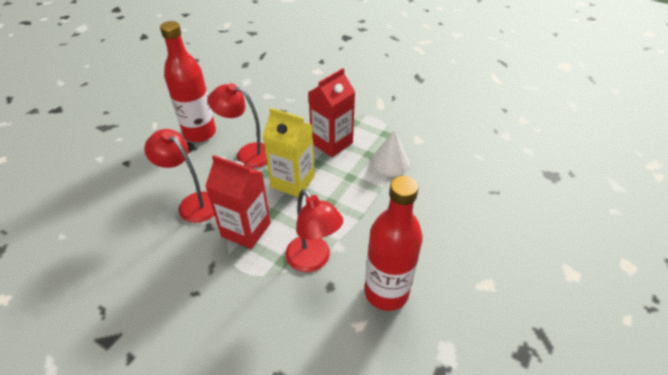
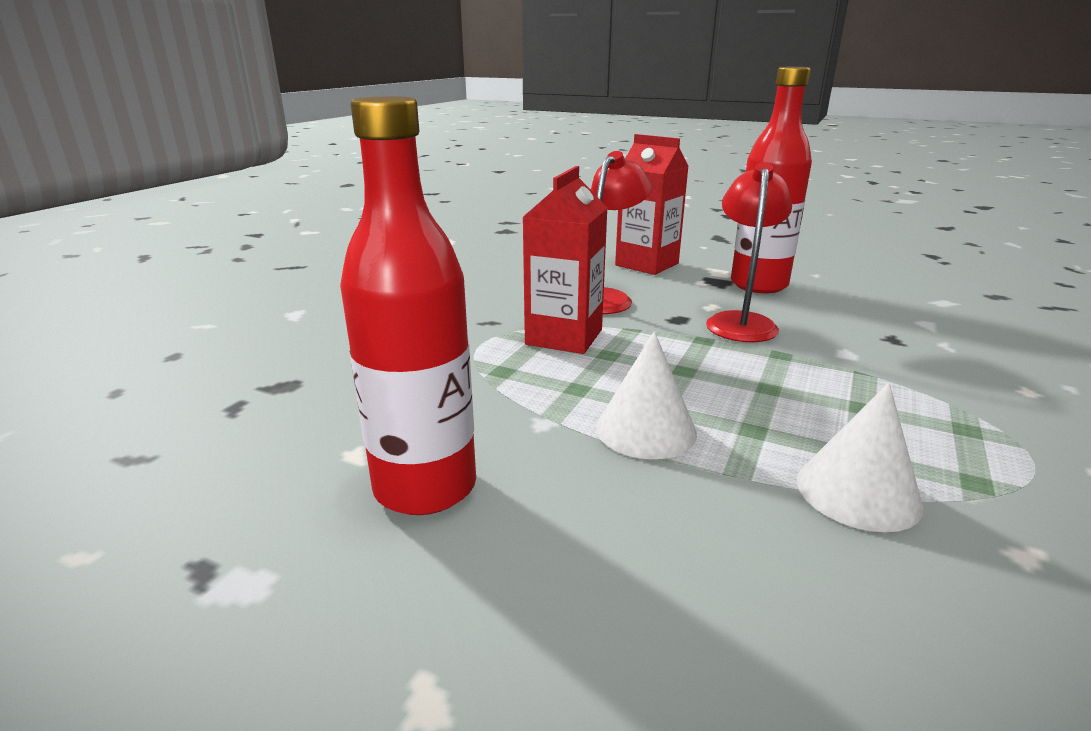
camera: 85 degrees right, 20 degrees down
yellow carton [263,108,315,197] -> none
red lamp [285,189,343,272] -> none
red carton [309,68,355,157] -> red carton moved to [615,134,689,275]
none -> white cone [596,331,697,459]

